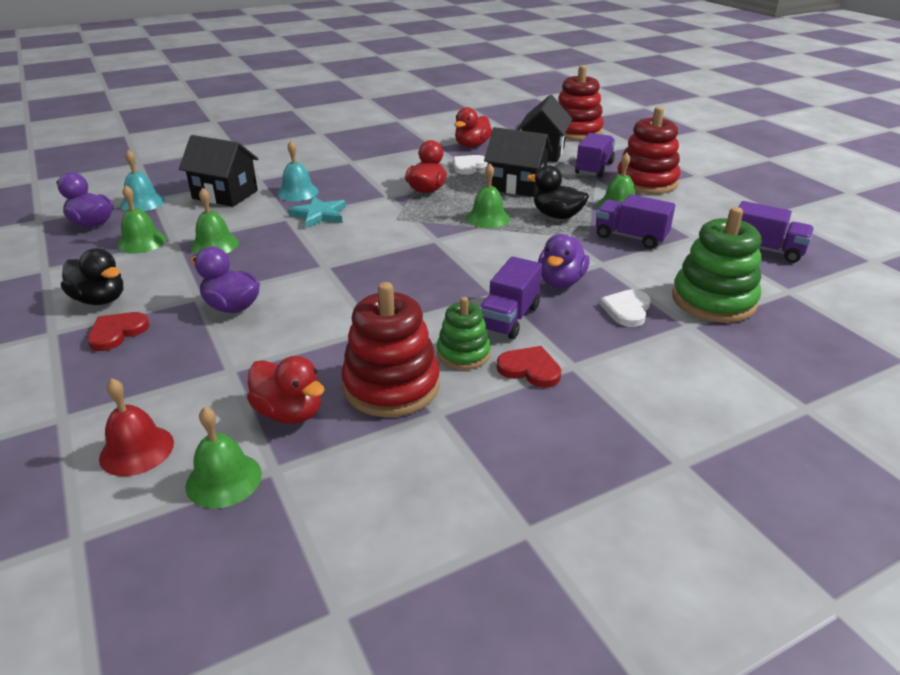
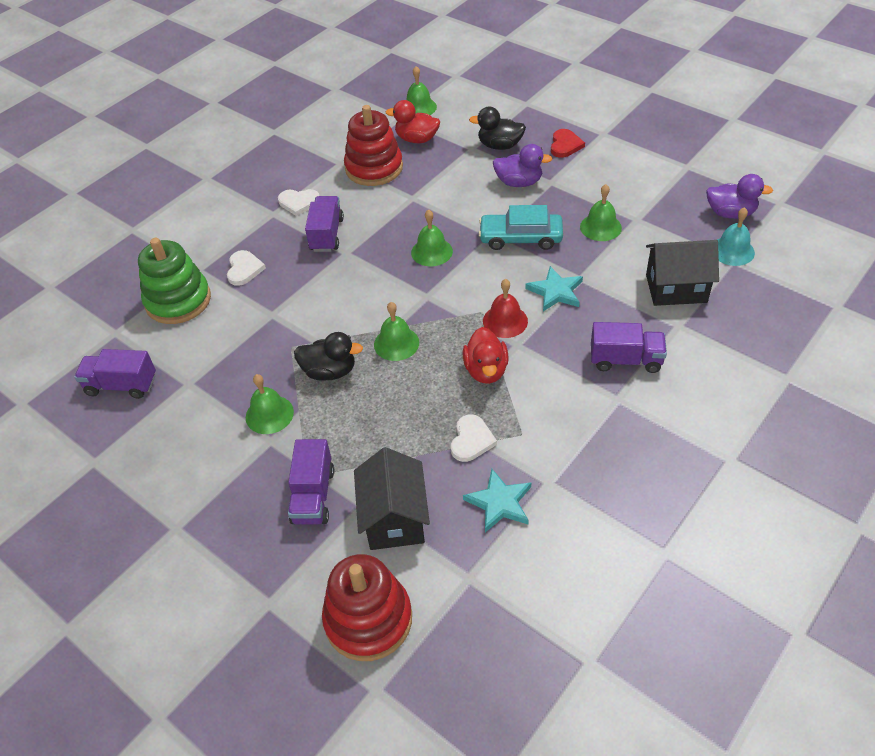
camera: 160 degrees right, 15 degrees up
black duck [61,248,123,305] -> black duck moved to [469,107,526,150]
red bell [99,378,174,476] -> red bell moved to [483,279,528,338]
green bell [117,185,166,253] -> green bell moved to [411,209,453,266]
turquoise bell [277,141,319,201] -> none
green stacking toy [437,297,491,370] -> none
red duck [454,107,492,147] -> turquoise star [463,469,531,533]
black house [484,127,552,197] -> none
red heart [497,346,562,388] -> white heart [278,189,319,216]
purple duck [538,234,589,287] -> none
purple truck [596,194,675,249] -> purple truck moved to [591,322,667,373]
red stacking toy [616,107,680,194] -> none
none -> turquoise car [479,205,563,250]

